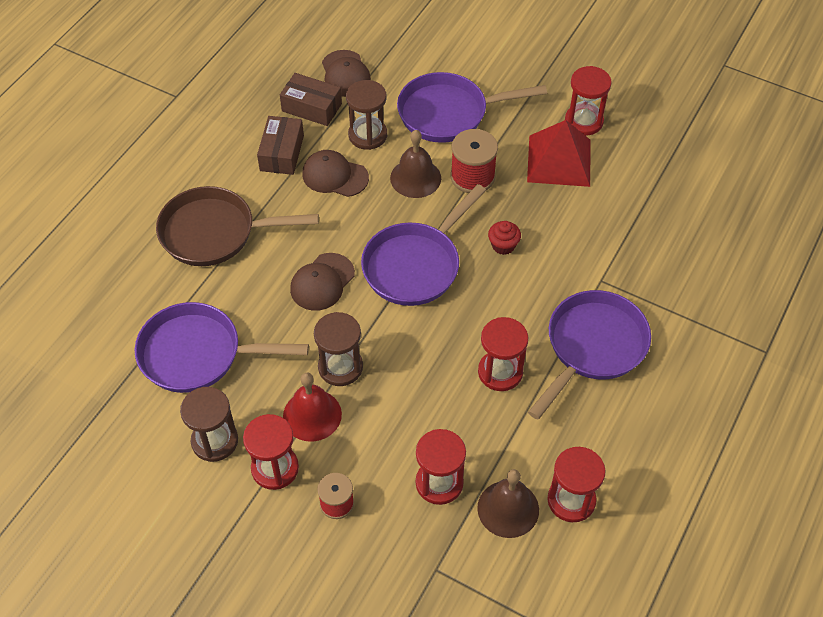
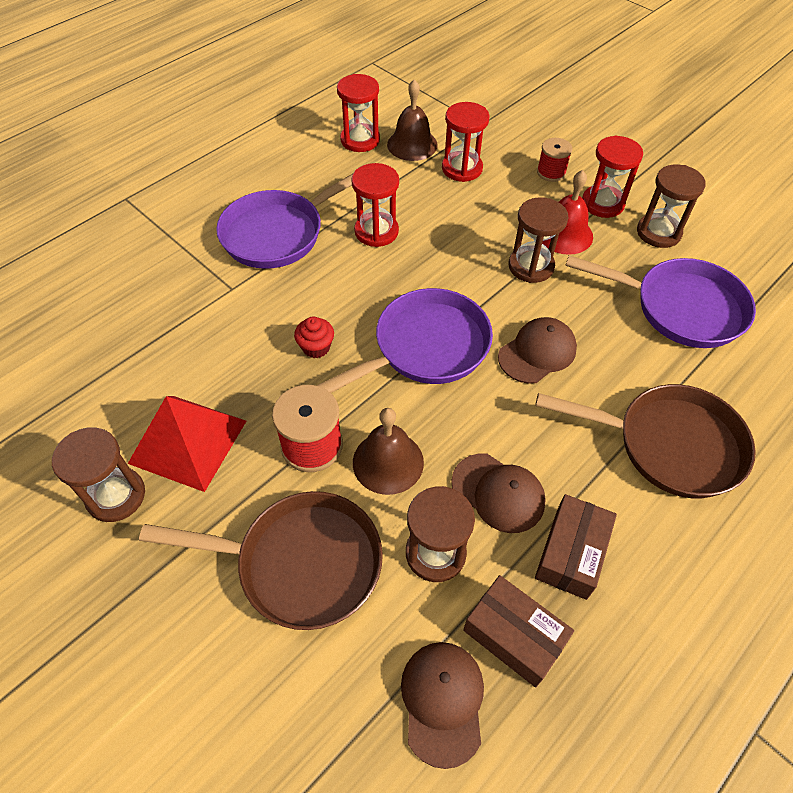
camera: 165 degrees left, 0 degrees up
purple pan [397,72,547,143] -> brown pan [139,491,383,630]
red hourglass [565,66,612,135] -> brown hourglass [52,427,145,522]

